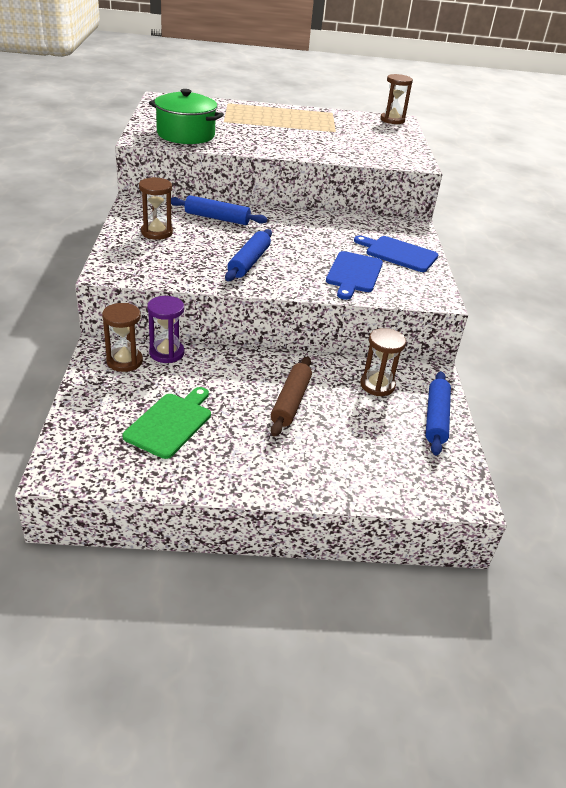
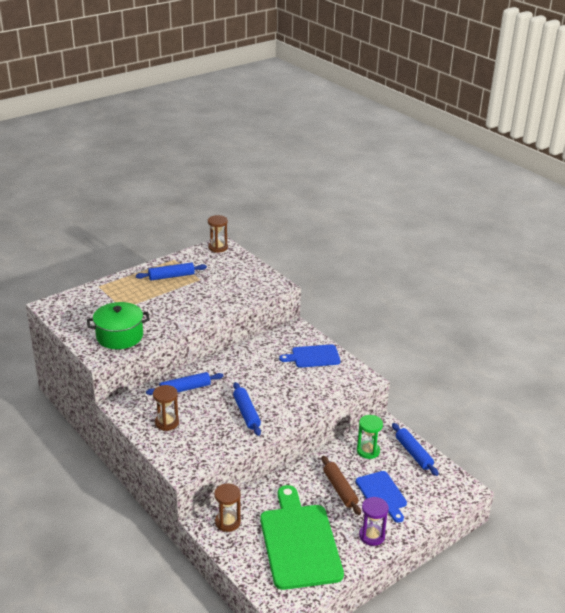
camera: 35 degrees left, 5 degrees down
green cutting board [122,387,211,459] -> green cutting board [260,485,344,590], size x1.82
purple hourglass [147,296,185,363] -> purple hourglass moved to [359,497,389,546]
blue cutting board [326,251,383,300] -> blue cutting board moved to [356,471,407,523]
brown hourglass [360,328,406,396] -> green hourglass [357,415,383,459]
none -> blue rolling pin [136,262,207,281]

